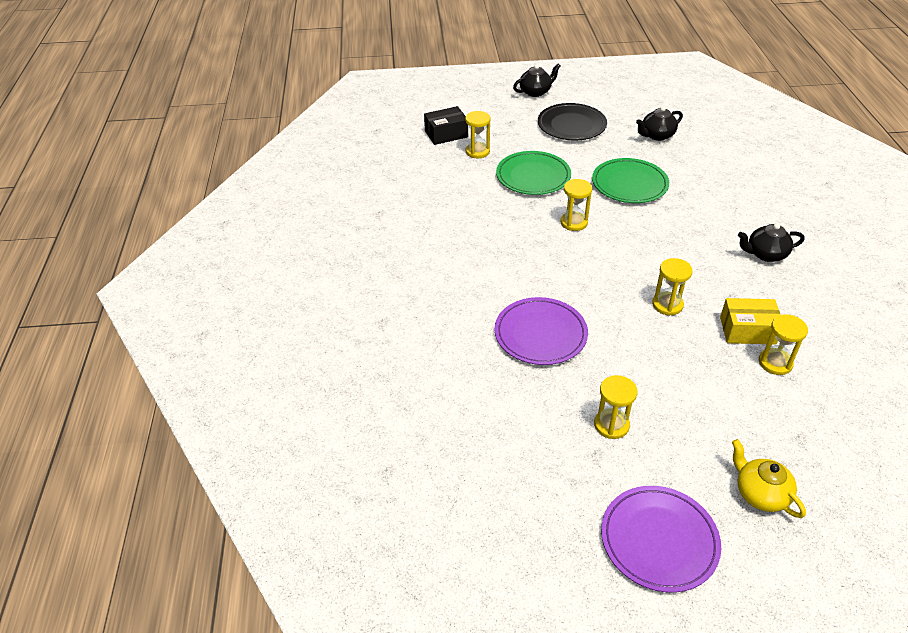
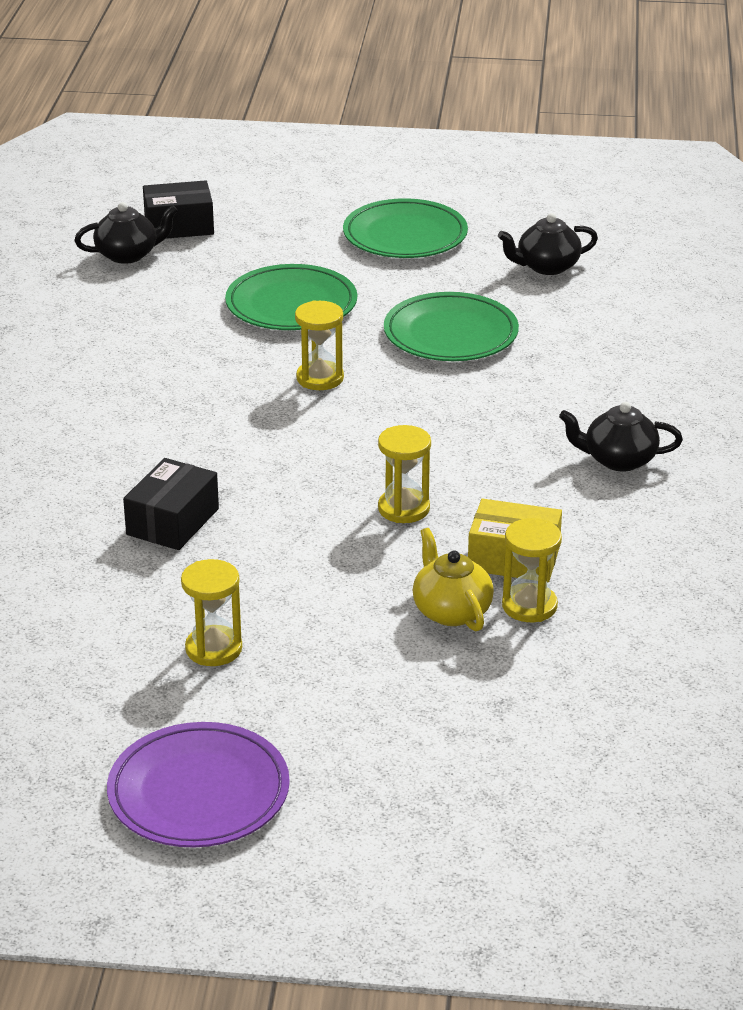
camera: 10 degrees right, 10 degrees down
yellow hourglass [465,111,491,158] -> none
purple plate [495,297,588,365] -> black box [123,458,219,550]
black teapot [513,63,560,97] -> black teapot moved to [74,202,178,264]
black plate [538,103,607,141] -> green plate [343,198,468,258]
yellow teapot [732,439,806,518] -> yellow teapot moved to [413,528,494,631]

